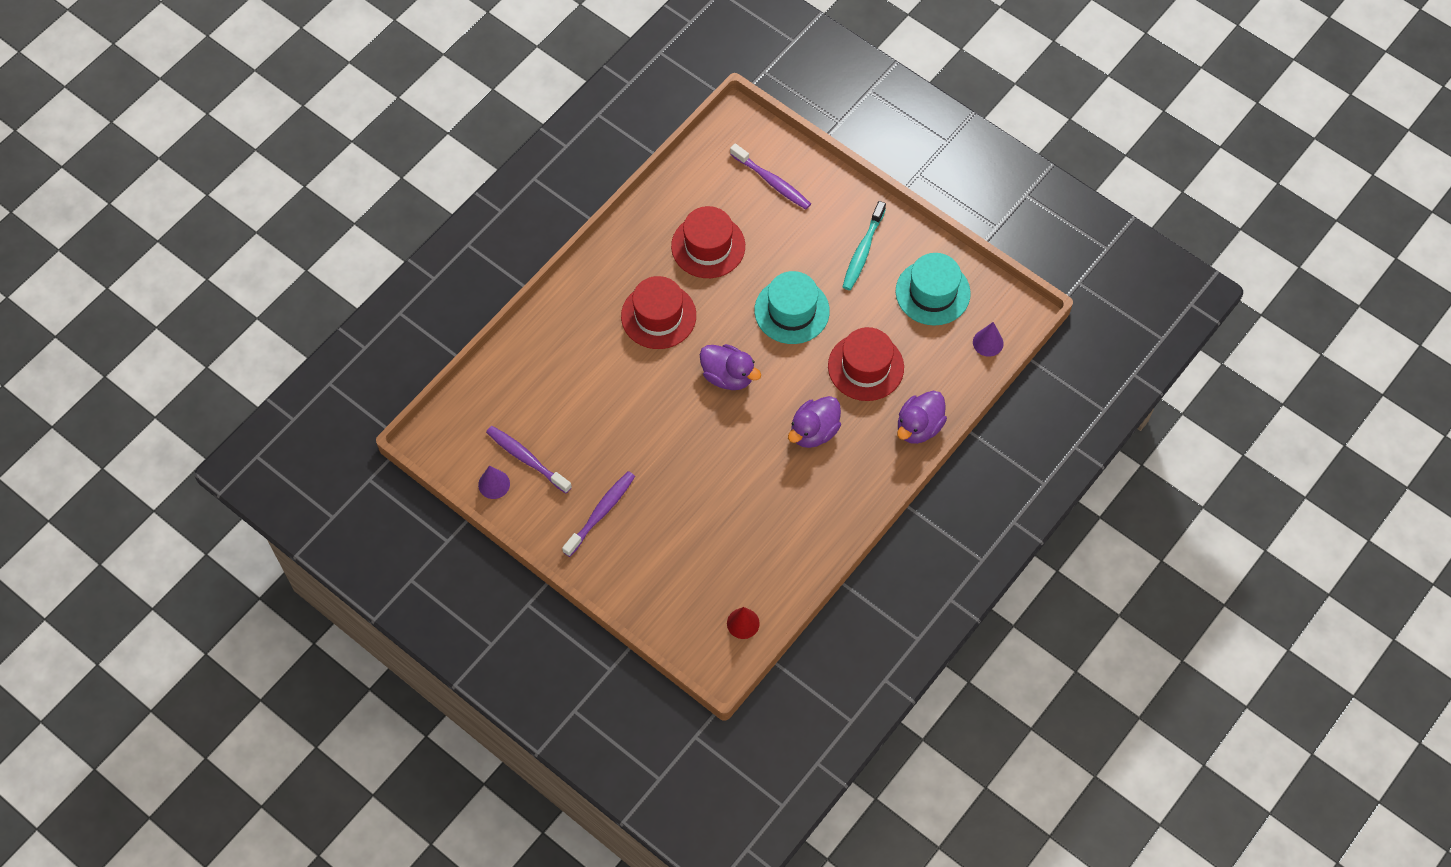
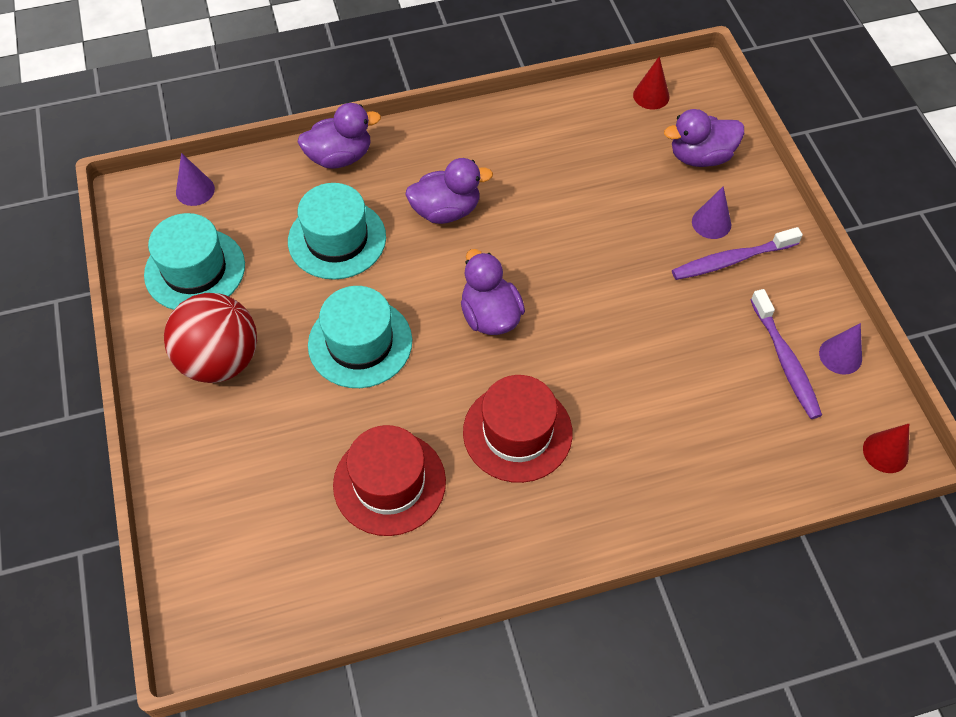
camera: 145 degrees left, 5 degrees down
purple toothbrush [730,143,811,210] -> none
red hat [828,327,904,401] -> turquoise hat [288,183,386,280]
turquoise toothbrush [843,201,886,290] -> red ball [164,293,257,383]
none -> purple duck [664,109,744,167]
none -> purple cone [692,186,731,239]
none -> red cone [863,424,909,473]

